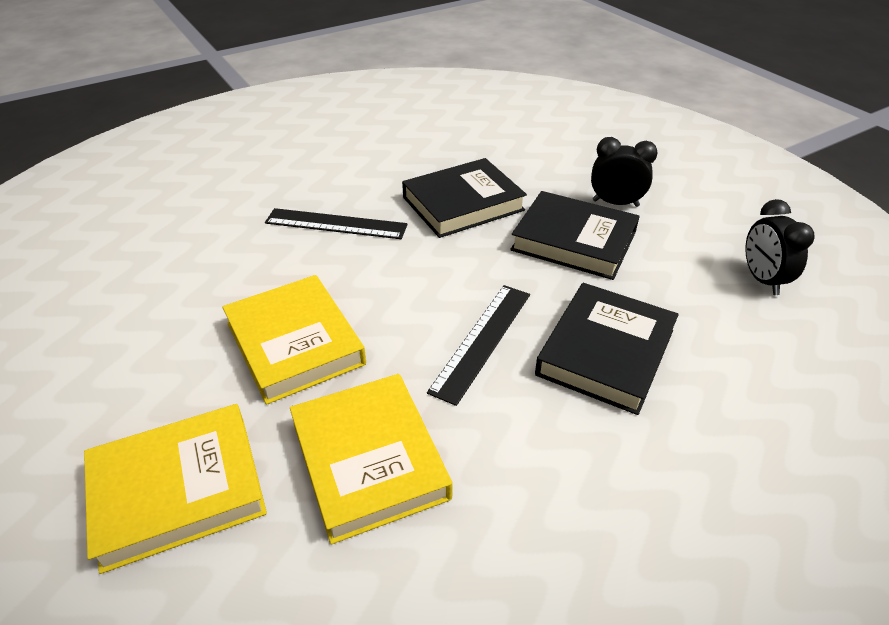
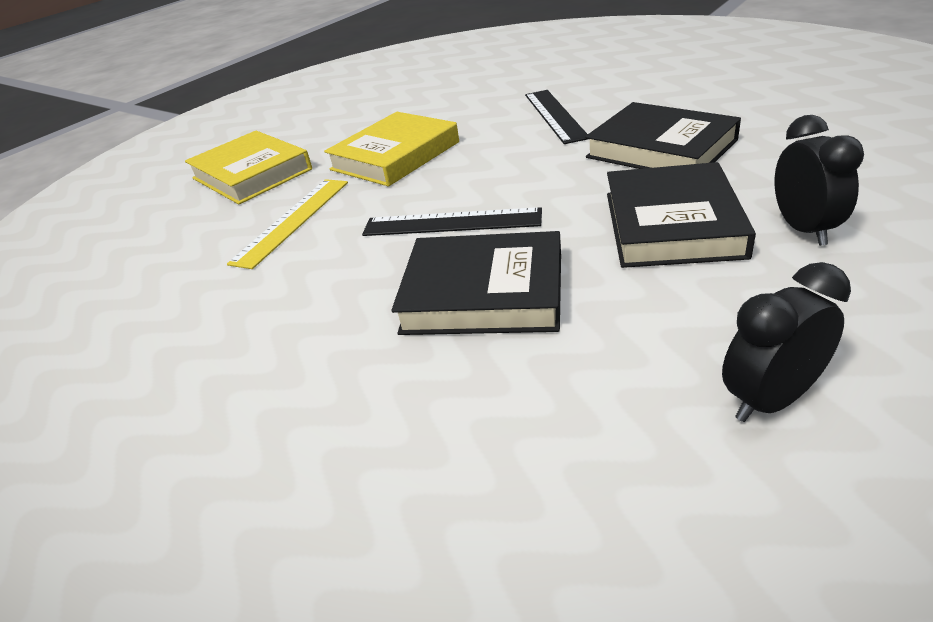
camera: 75 degrees right, 5 degrees down
yellow book [290,374,453,544] -> yellow ruler [227,179,348,269]

